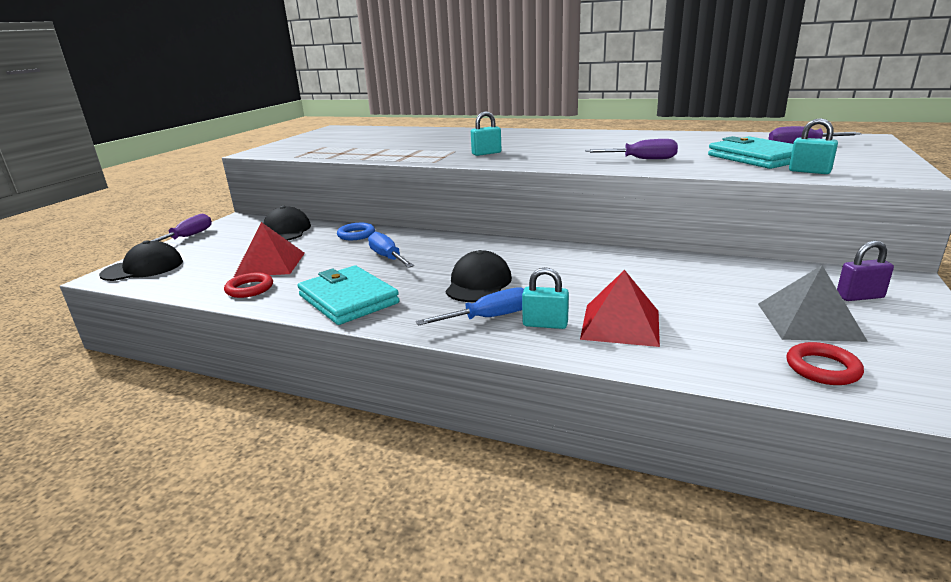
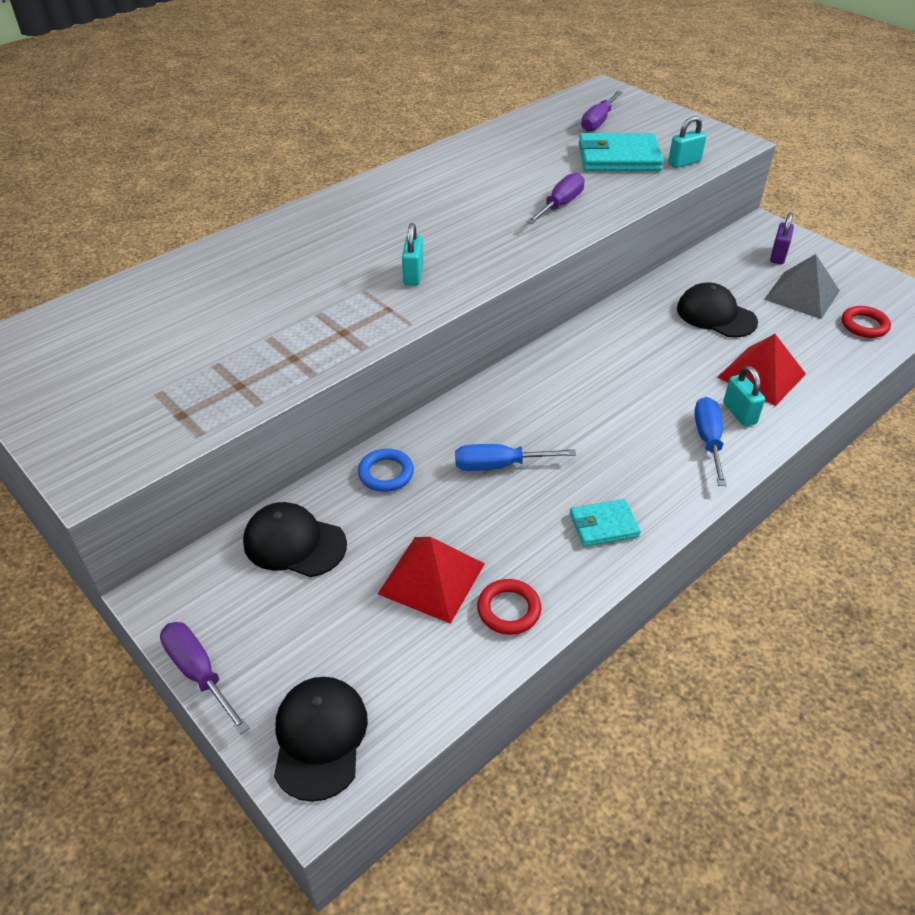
camera: 65 degrees left, 20 degrees up
turquoise wallet [298,266,400,325] -> turquoise wallet [570,499,641,547], size x0.56
black cap [446,250,512,302] -> black cap moved to [677,282,758,338]
turquoise padlock [522,267,569,329] -> turquoise padlock turned 60 degrees counterclockwise [723,366,765,427]

